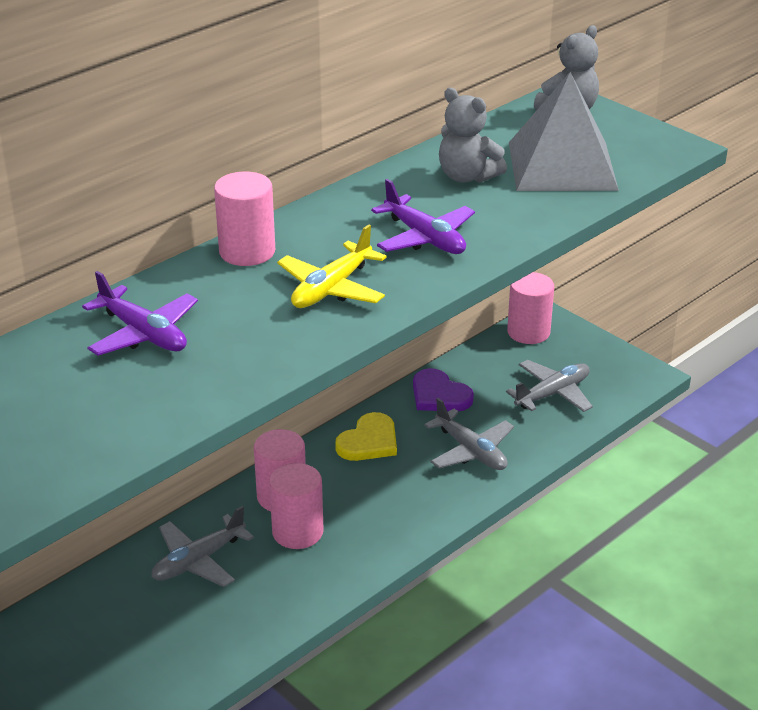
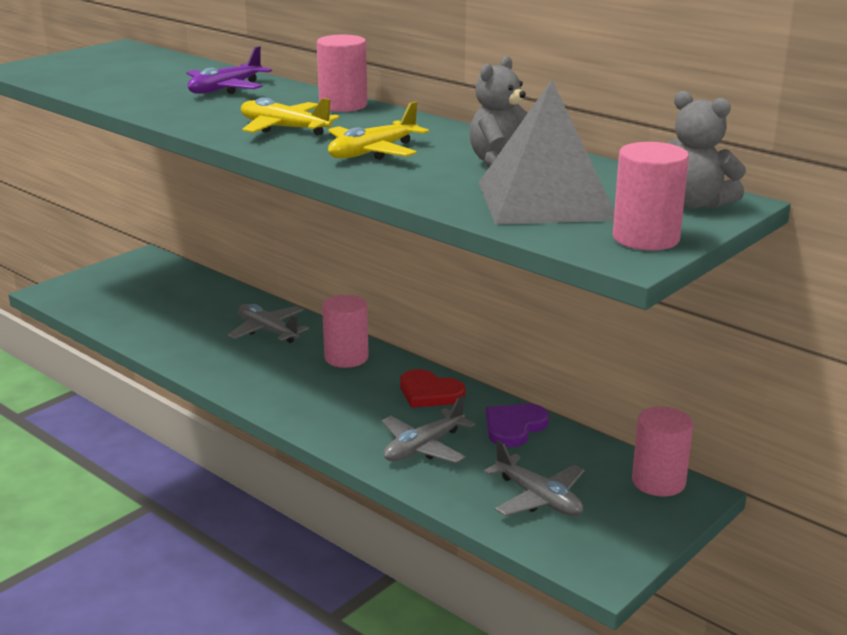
camera: 85 degrees right, 10 degrees down
pink cylinder [269,463,324,549] -> pink cylinder moved to [613,142,689,250]
yellow heart [335,412,397,461] -> red heart [400,369,465,408]
purple plane [371,179,475,254] -> yellow plane [328,101,429,160]

